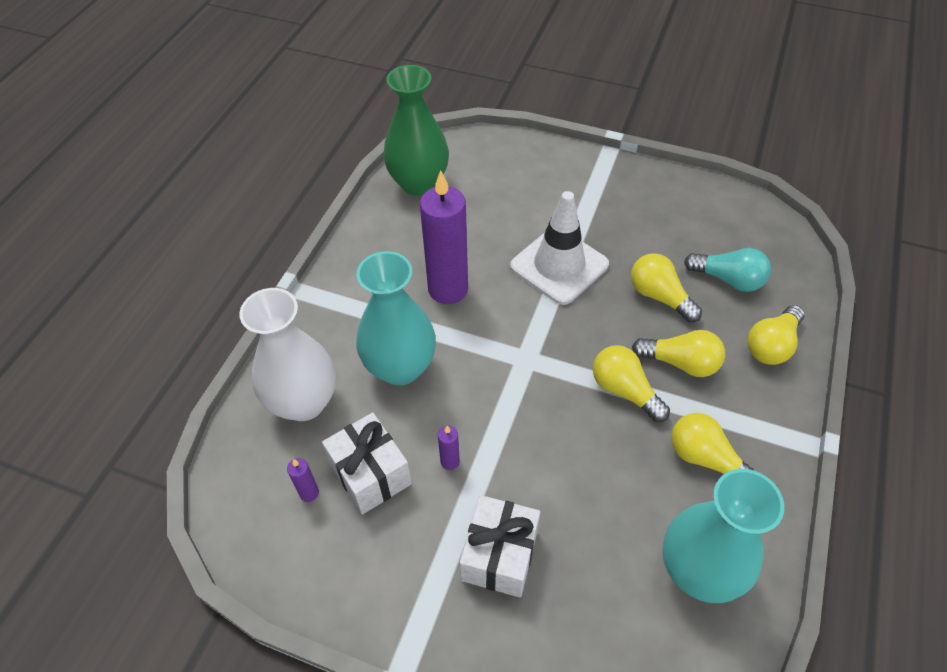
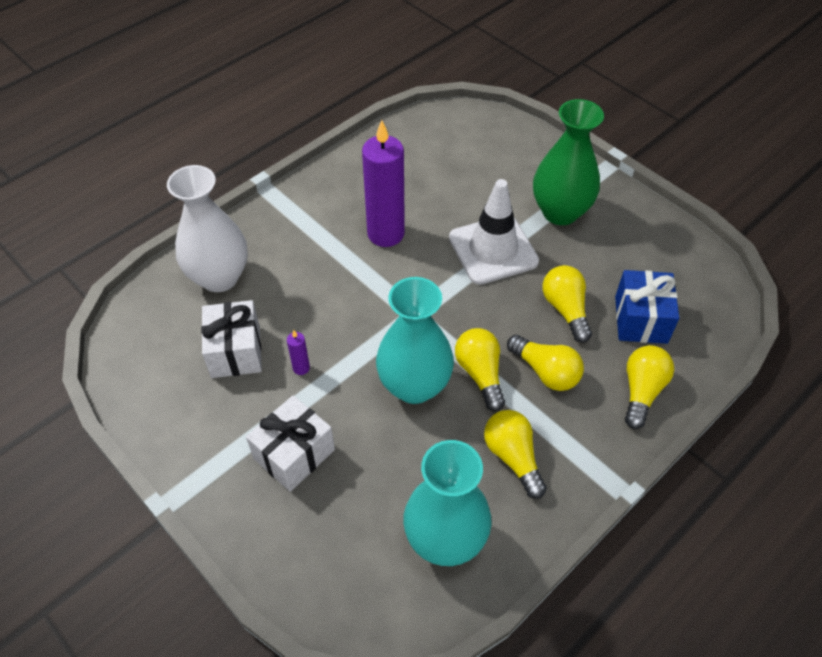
camera: 25 degrees right, 0 degrees up
purple candle [287,458,319,502] -> none
turquoise vase [356,251,436,386] -> turquoise vase moved to [376,277,454,404]
green vase [383,65,449,196] -> green vase moved to [533,99,604,225]
turquoise light bulb [684,248,771,292] -> blue gift [615,270,679,344]
yellow light bulb [747,305,805,365] -> yellow light bulb turned 135 degrees clockwise [625,345,674,429]

